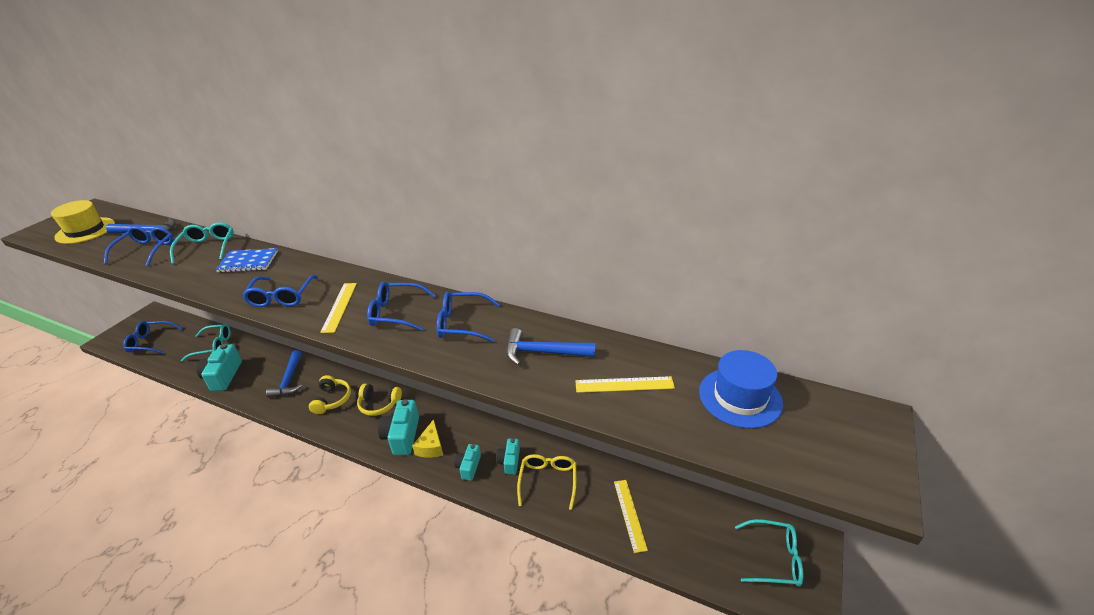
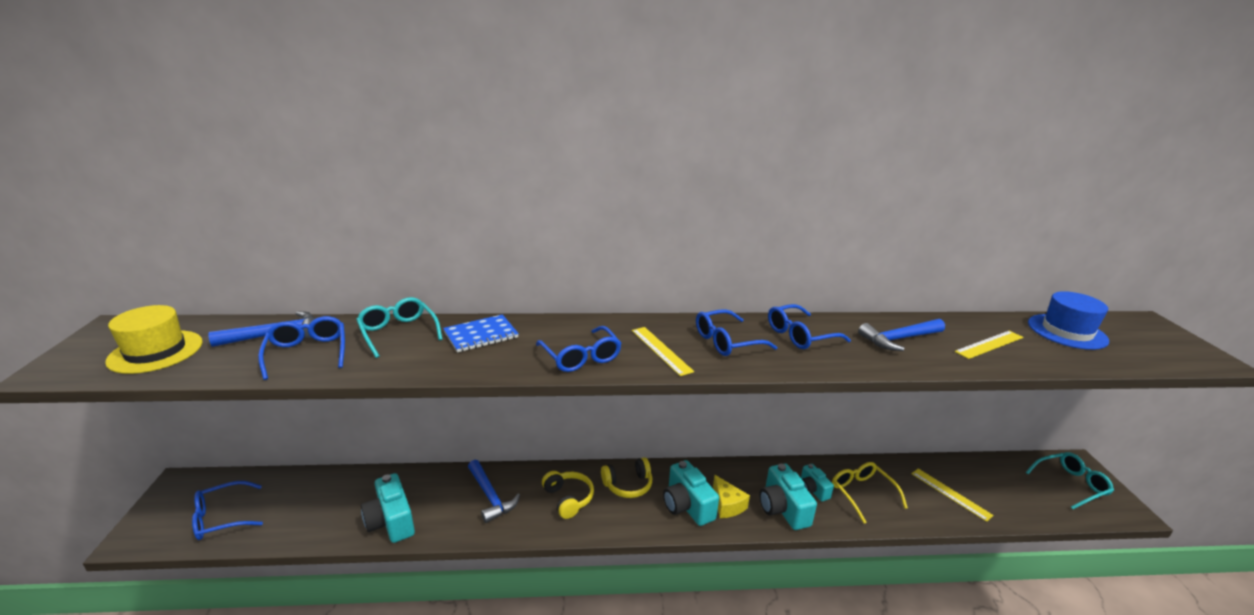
camera: 30 degrees left, 10 degrees down
turquoise glasses [181,324,230,361] -> none
turquoise camera [454,444,481,481] -> turquoise camera [759,463,817,530], size x1.66

